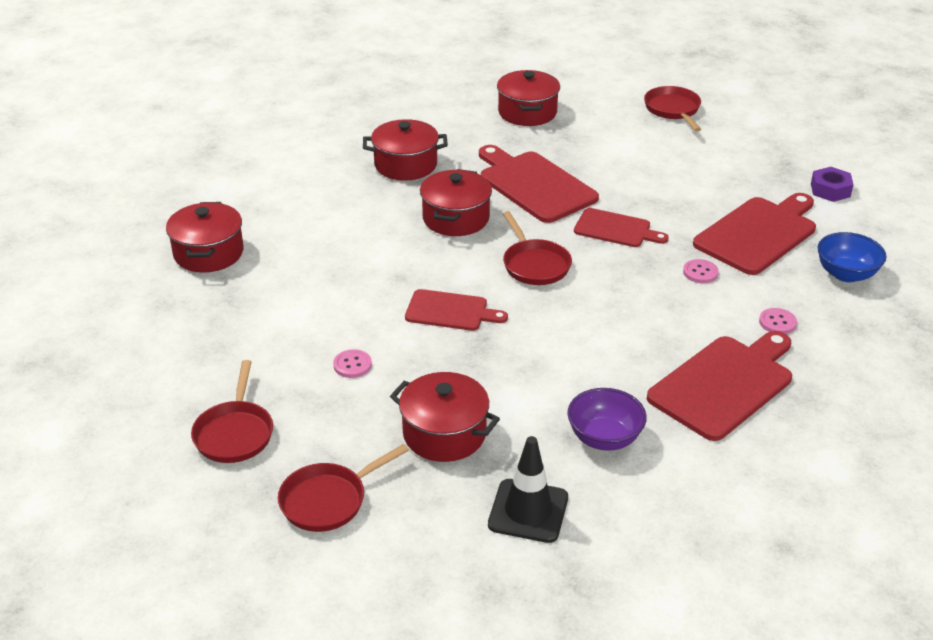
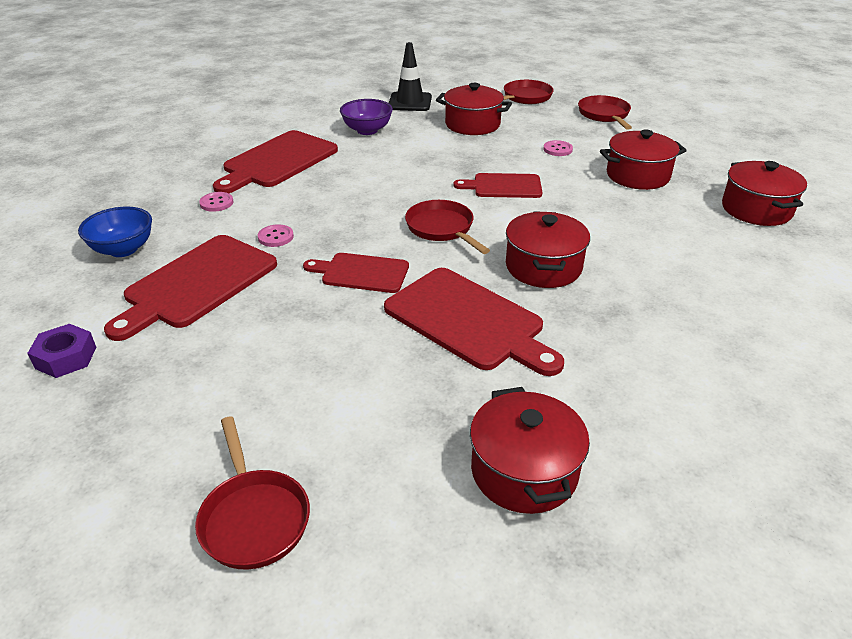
camera: 170 degrees right, 0 degrees up
red pot [363,119,448,181] -> red pot moved to [600,130,687,190]

